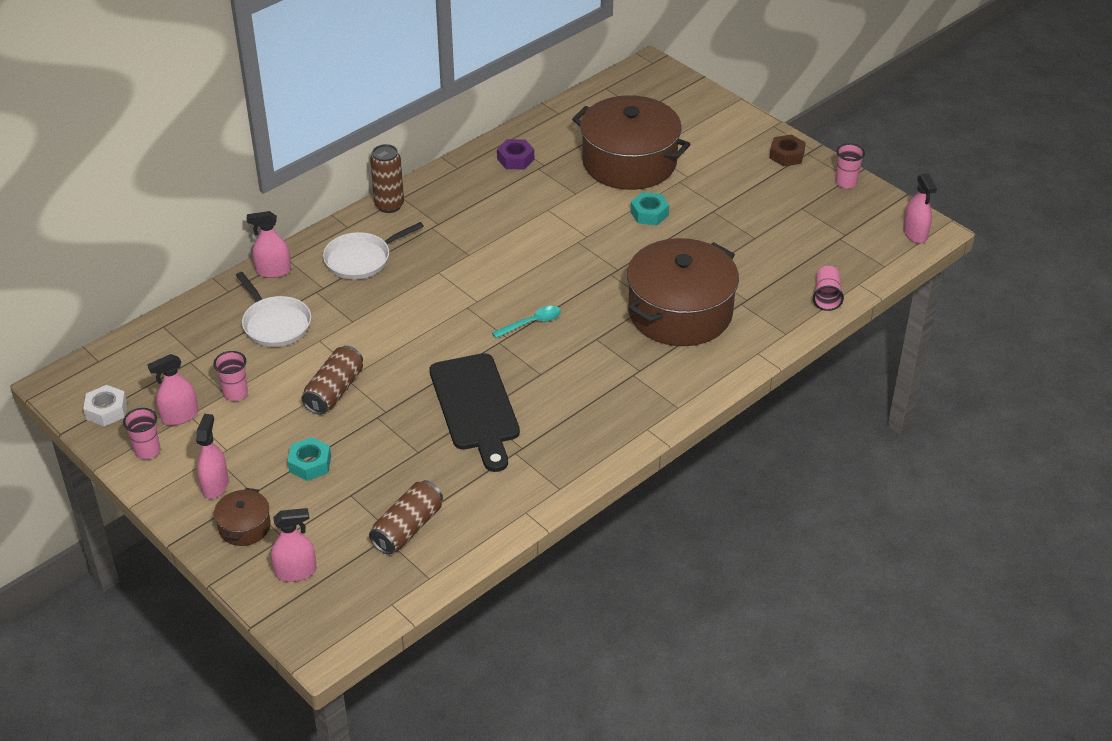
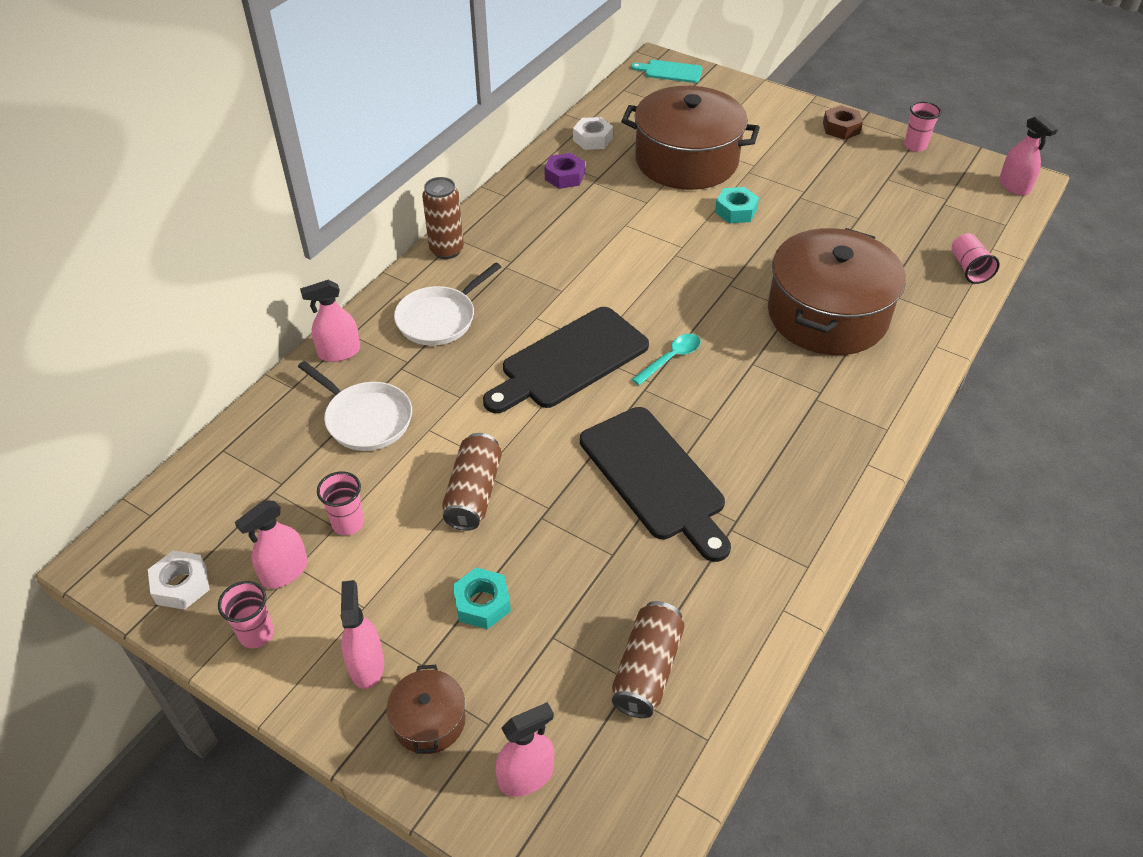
camera: 15 degrees left, 5 degrees up
none -> black cutting board [483,307,649,413]
none -> white nut [573,117,613,150]
none -> turquoise cutting board [631,60,702,83]

